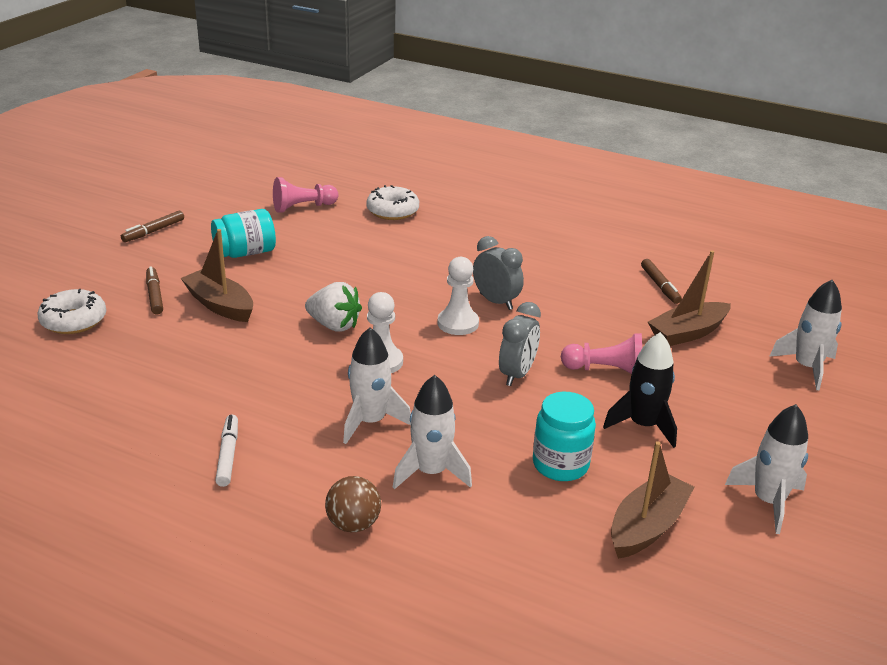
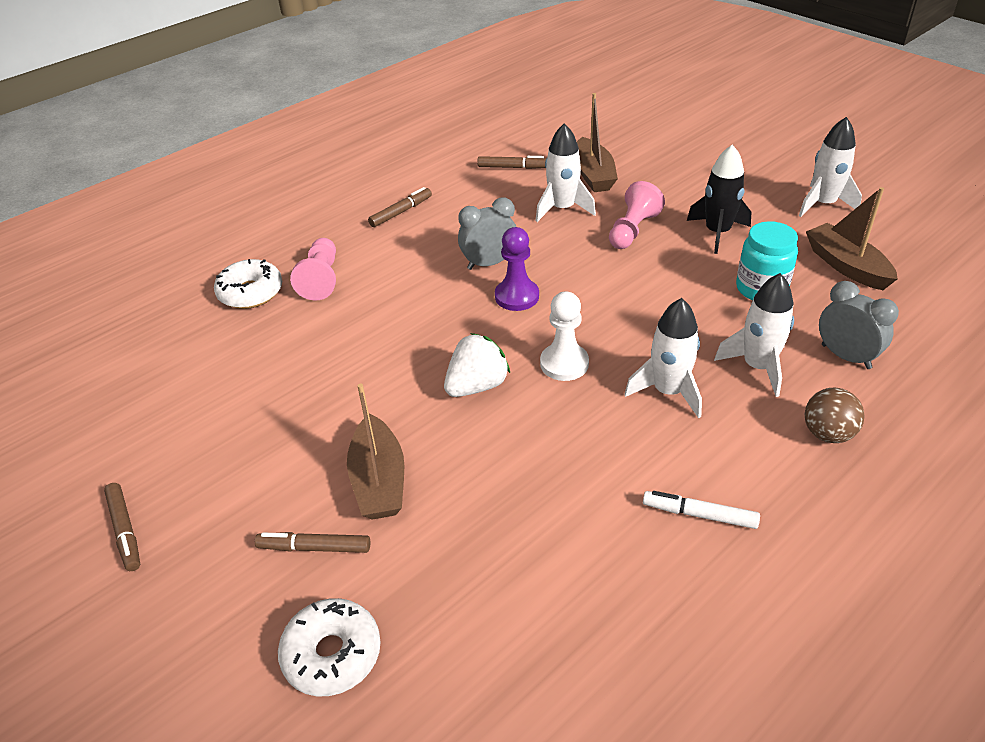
camera: 65 degrees left, 10 degrees up
brown boat [181,229,253,322] -> brown boat turned 75 degrees counterclockwise [347,384,404,520]
turquoise jar [211,209,276,258] -> none
pink pawn [273,177,338,213] -> pink pawn moved to [290,238,336,300]
white pawn [438,257,479,335] -> purple pawn [495,227,539,311]
grey clock [499,302,541,386] -> grey clock moved to [819,281,899,369]
white rocket [769,280,842,390] -> white rocket moved to [536,123,596,222]
none -> brown marker [368,187,432,227]

